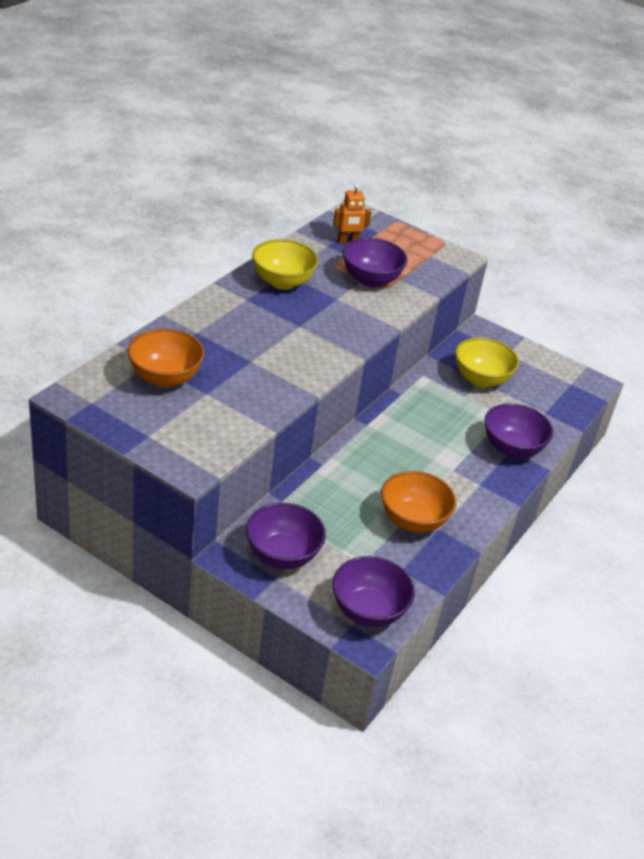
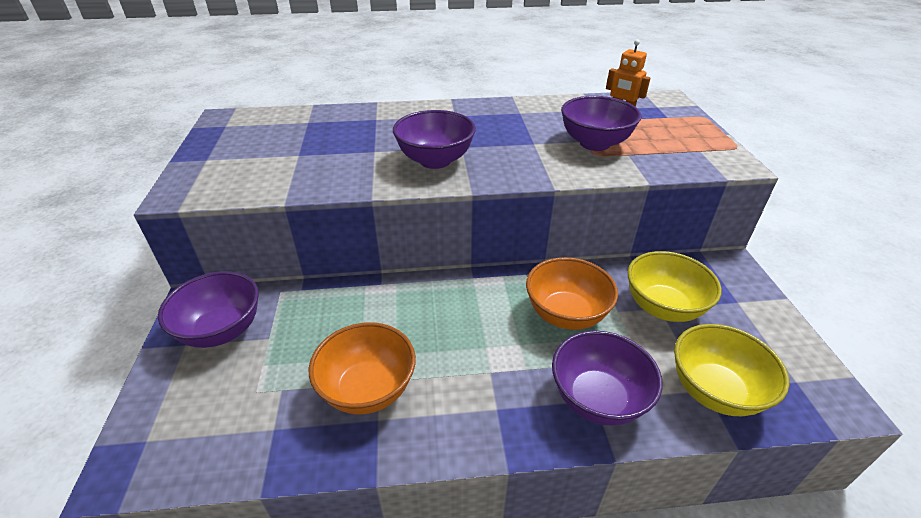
camera: 55 degrees right, 0 degrees up
orange bowl [127,329,205,387] -> orange bowl moved to [526,257,618,330]
yellow bowl [252,239,319,290] -> yellow bowl moved to [674,324,789,416]
purple bowl [332,556,415,627] -> purple bowl moved to [393,110,476,169]

